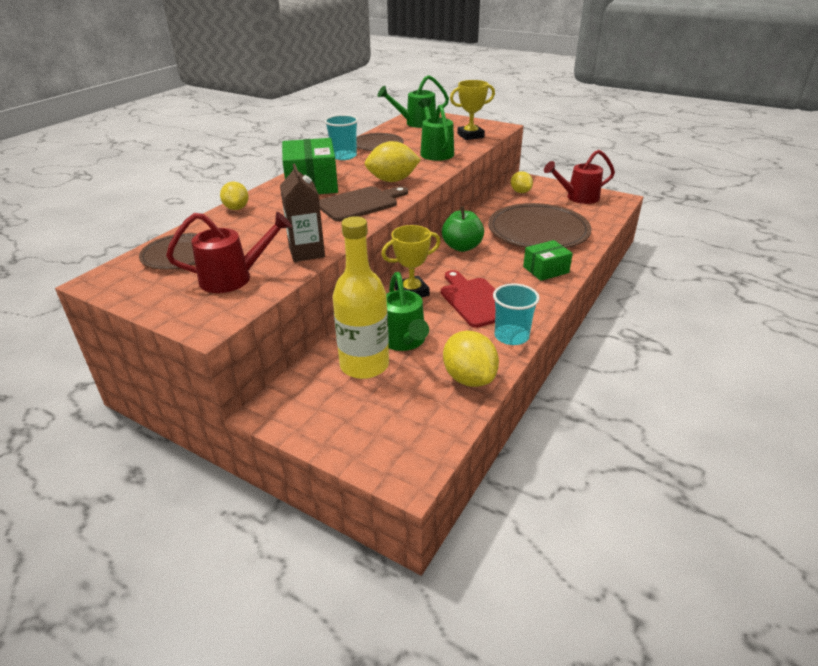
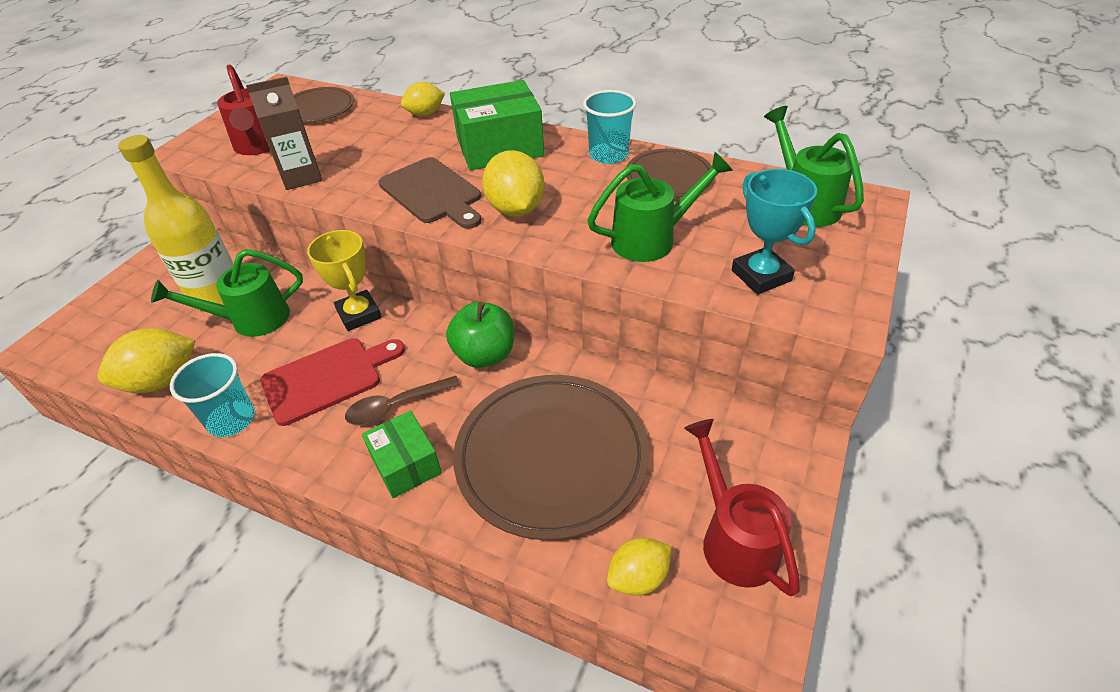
camera: 85 degrees right, 10 degrees up
yellow trophy [450,80,495,140] -> turquoise trophy [732,169,817,294]
yellow lemon [511,171,533,193] -> yellow lemon moved to [607,538,672,596]
none -> brown spoon [345,376,460,425]

